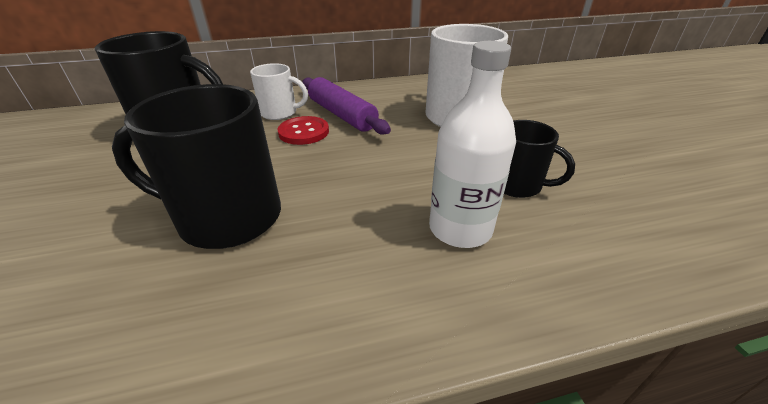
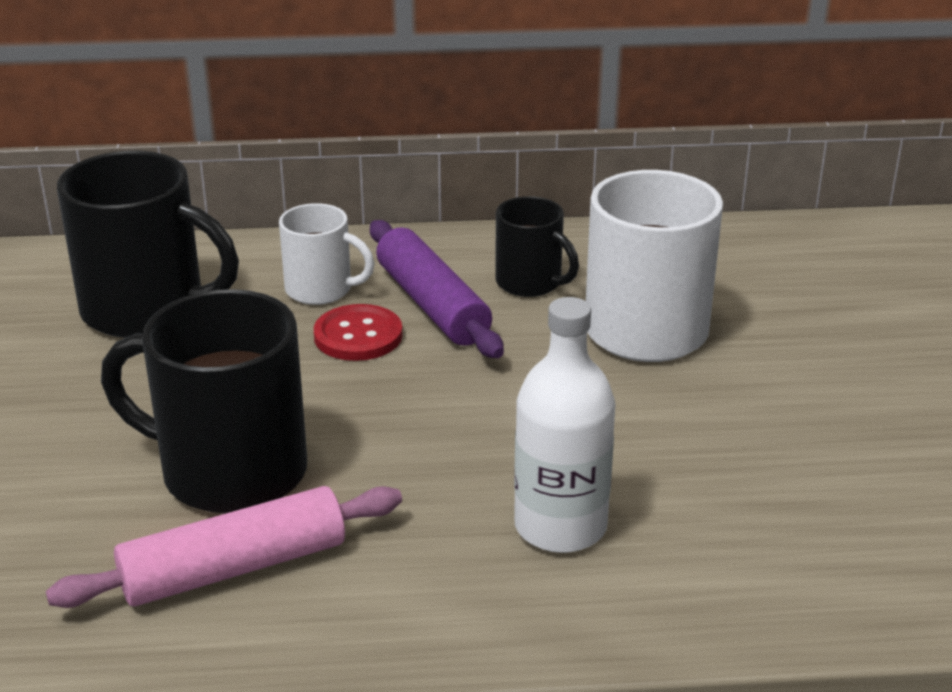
camera: 10 degrees right, 5 degrees down
black mug [504,120,575,198] -> black mug moved to [495,196,579,297]
none -> pink rolling pin [46,486,402,608]

